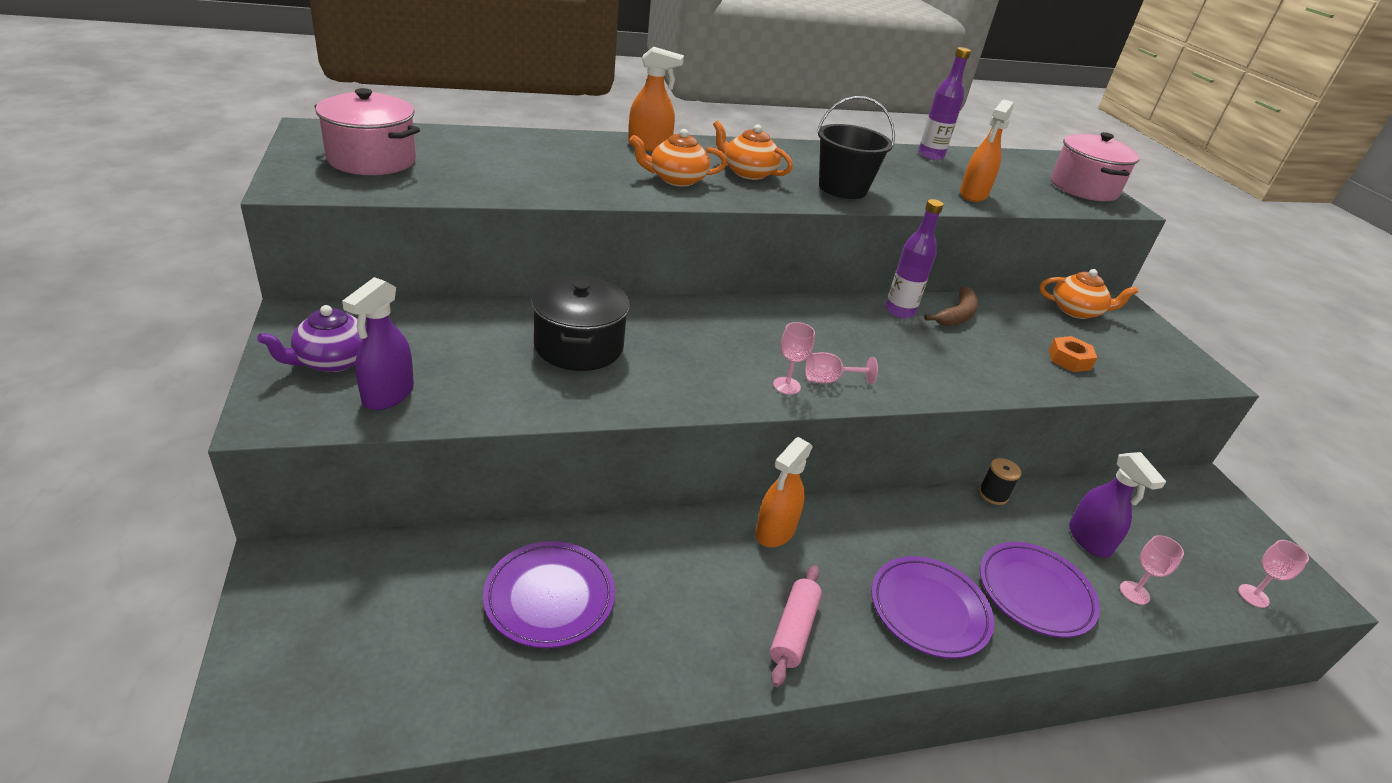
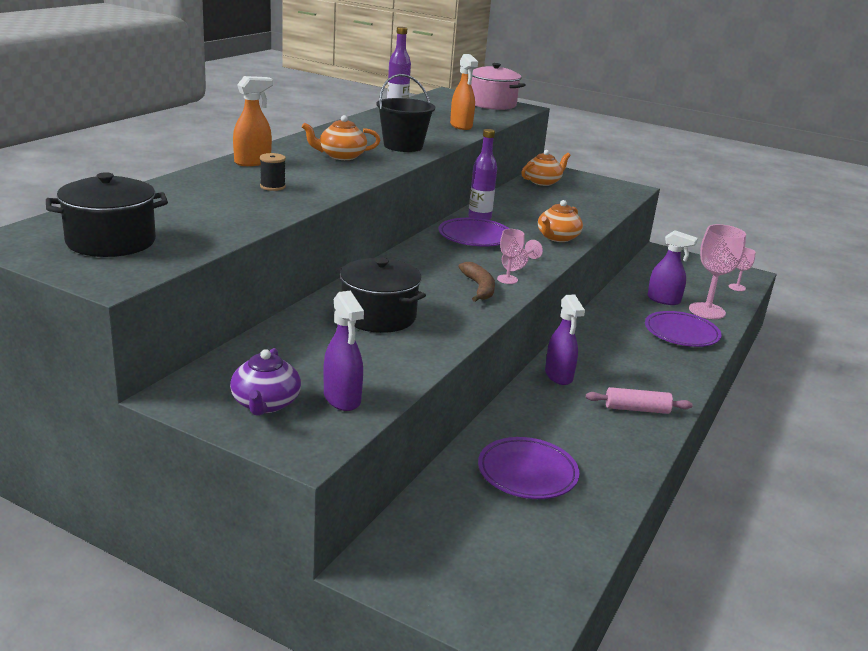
camera: 45 degrees left, 10 degrees down
pink pot [315,88,420,175] -> black pot [46,172,168,257]
orange teapot [630,129,727,187] -> orange teapot moved to [538,200,583,242]
orange spray bottle [755,437,813,547] -> purple spray bottle [545,295,585,385]
pink rolling pin [770,565,822,687] -> pink rolling pin turned 60 degrees counterclockwise [586,387,693,414]
purple plate [871,556,994,659] -> purple plate moved to [438,218,510,246]
brown banana [924,287,978,326] -> brown banana moved to [458,262,495,302]
black spool [979,458,1021,505] -> black spool moved to [260,153,286,191]
orange nut [1049,336,1097,372] -> none
pink goblet [1120,535,1184,605] -> pink goblet [689,224,746,319], size x2.00

